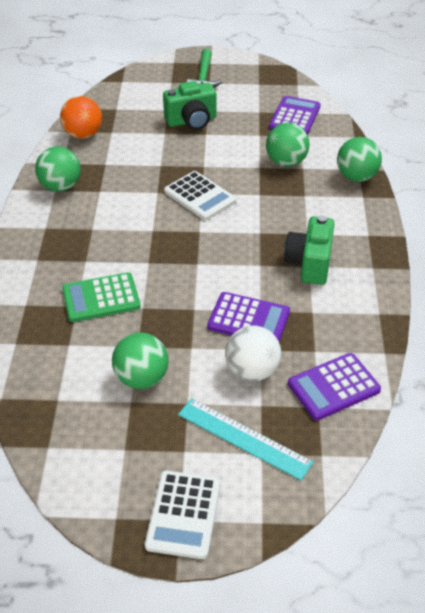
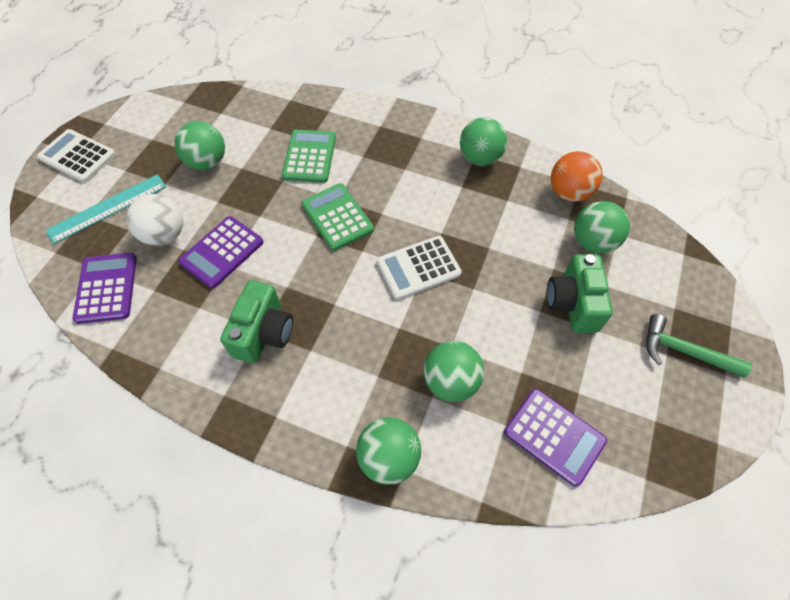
camera: 110 degrees right, 15 degrees up
green camera [284,215,335,285] -> green camera turned 75 degrees clockwise [220,280,293,363]
none -> green calculator [301,183,374,251]
none -> green ball [574,201,630,254]

